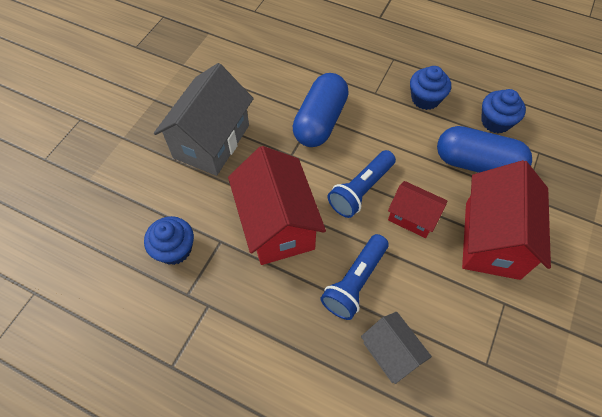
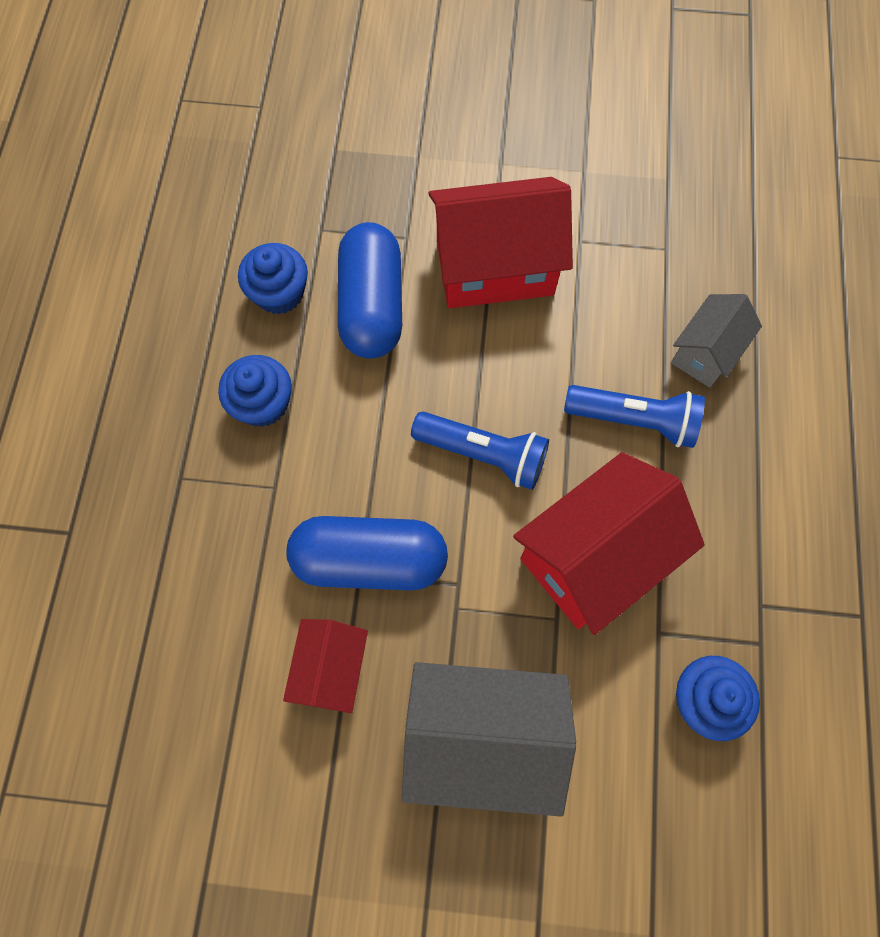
camera: 110 degrees left, 10 degrees up
red house [388,181,447,238] -> red house moved to [283,619,368,713]

